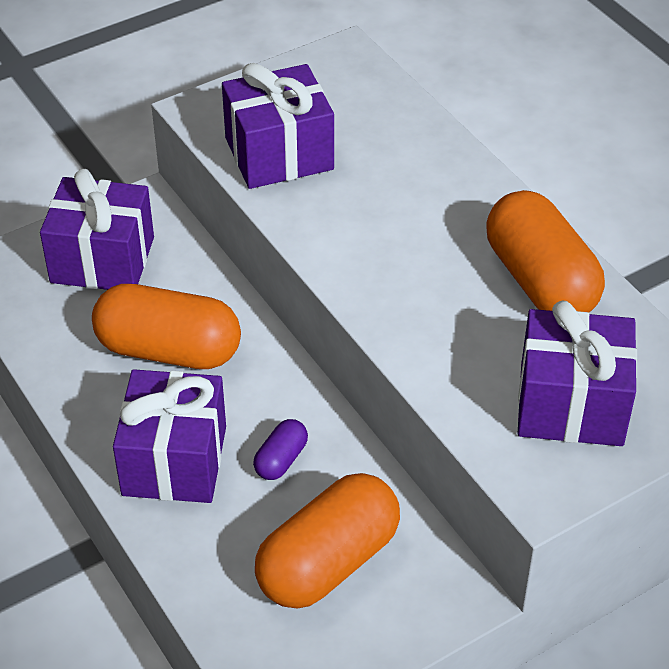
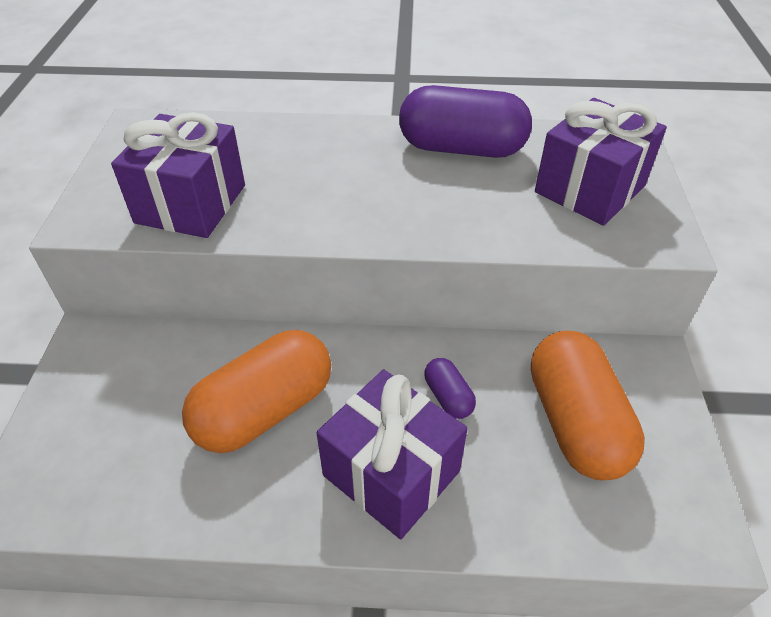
camera: 55 degrees left, 0 degrees up
purple gift [40,169,154,290] -> none
orange capsule [486,190,605,313] -> purple capsule [399,85,532,158]

